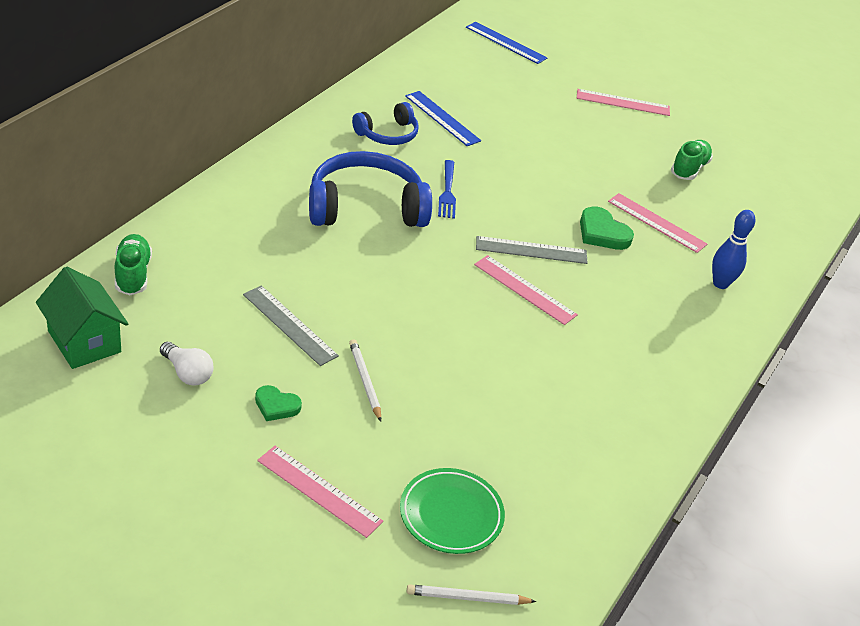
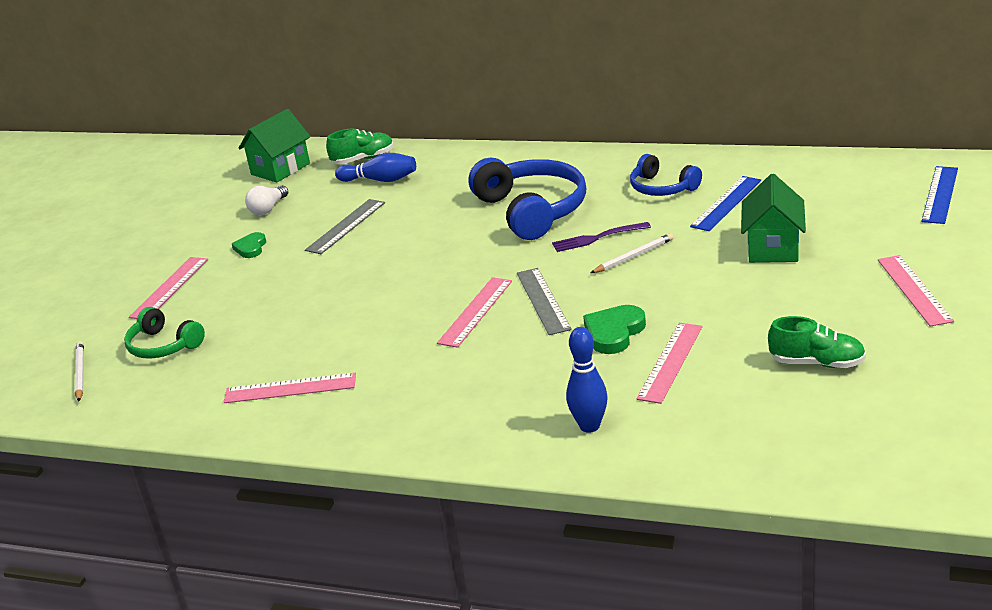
camera: 85 degrees right, 10 degrees down
white pencil [349,339,381,422] -> white pencil moved to [591,233,674,273]
green plate [400,468,505,554] -> green headphones [124,307,205,358]
blue fork [438,160,456,219] -> purple fork [552,222,651,252]
none -> pink ruler [224,373,356,403]
none -> blue bowling pin [335,153,416,182]
none -> green house [741,174,806,263]

